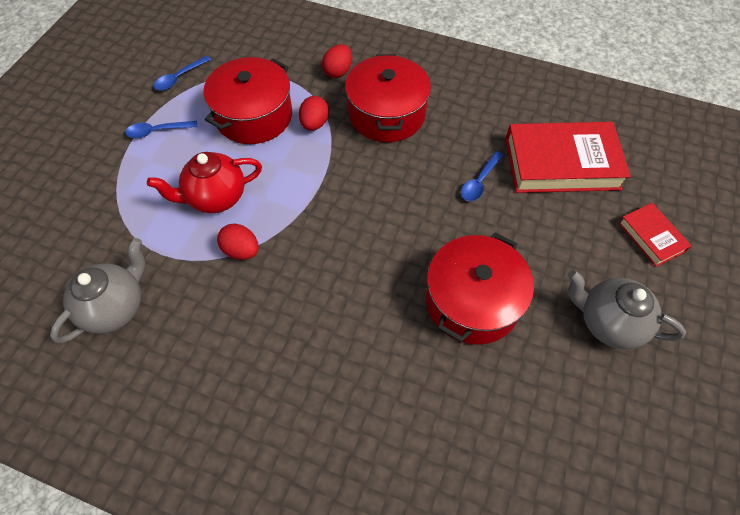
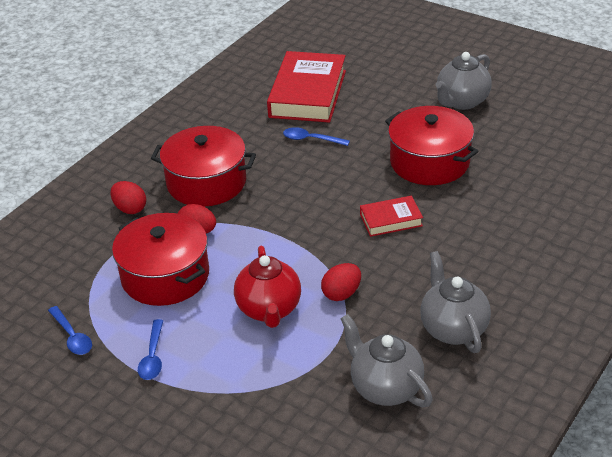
camera: 75 degrees left, 20 degrees down
blue spoon [461,151,503,201] -> blue spoon turned 150 degrees clockwise [283,127,350,146]
red book [619,203,691,267] -> red book moved to [360,196,423,237]
none -> grey teapot [420,251,491,353]

